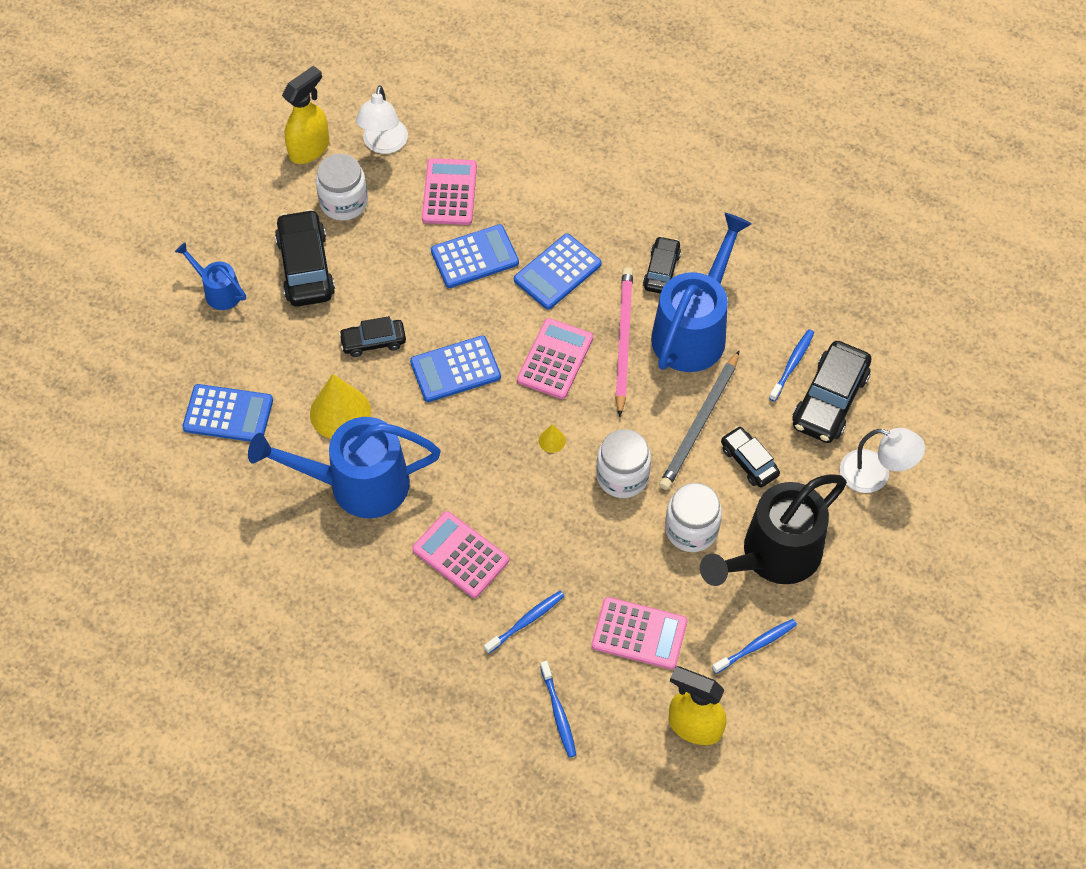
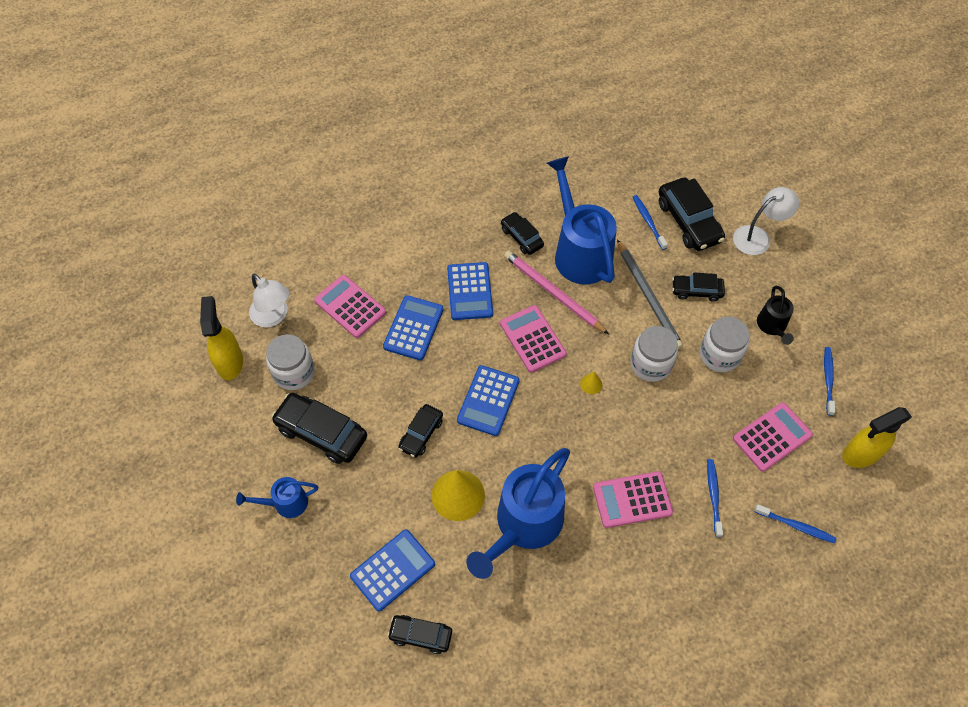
camera: 50 degrees left, 0 degrees up
black watering can [700,474,847,586] -> black watering can [757,286,794,345], size x0.50
none -> black car [387,615,452,654]

